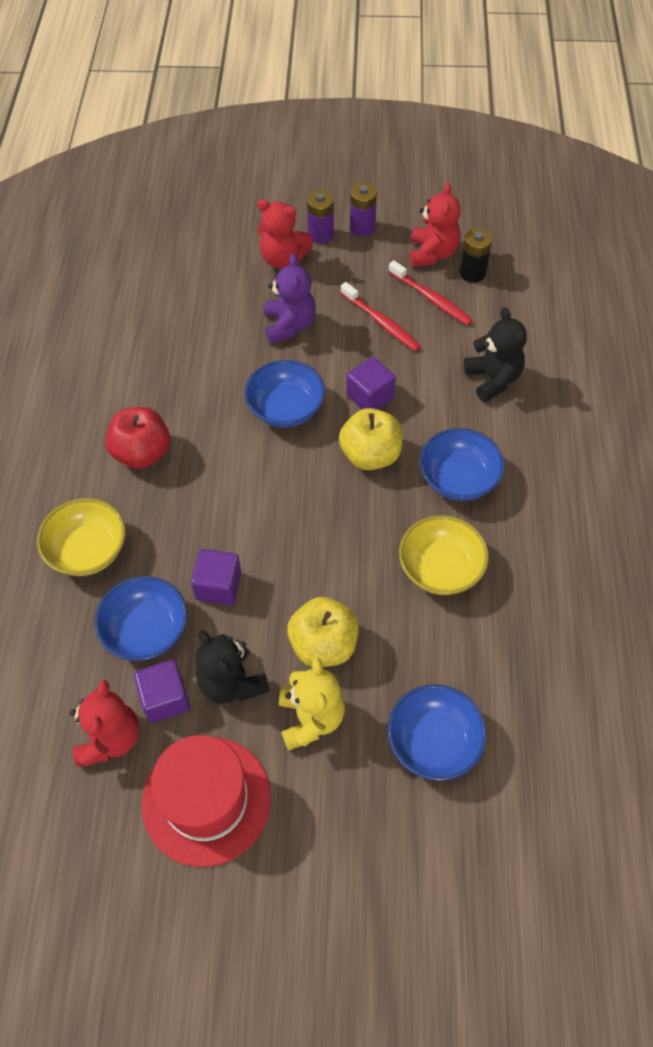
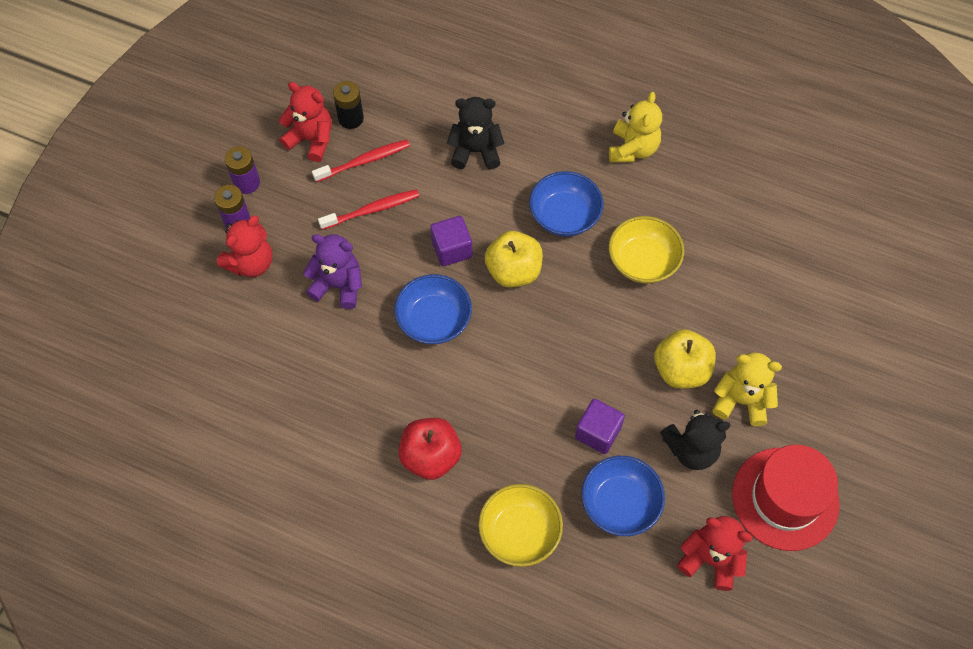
camera: 70 degrees left, 5 degrees up
purple cube [134,660,190,723] -> none
blue bowl [388,684,487,781] -> none
none -> yellow teddy bear [609,92,662,162]

